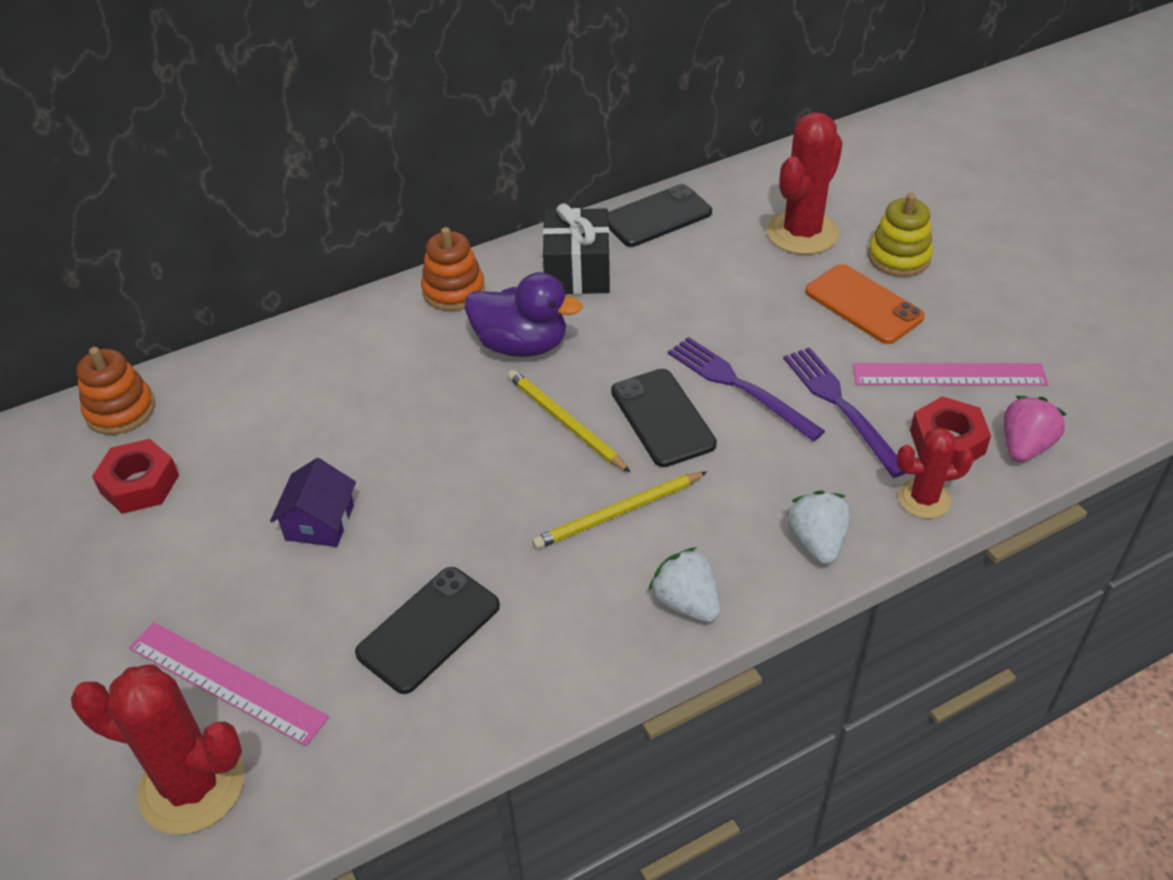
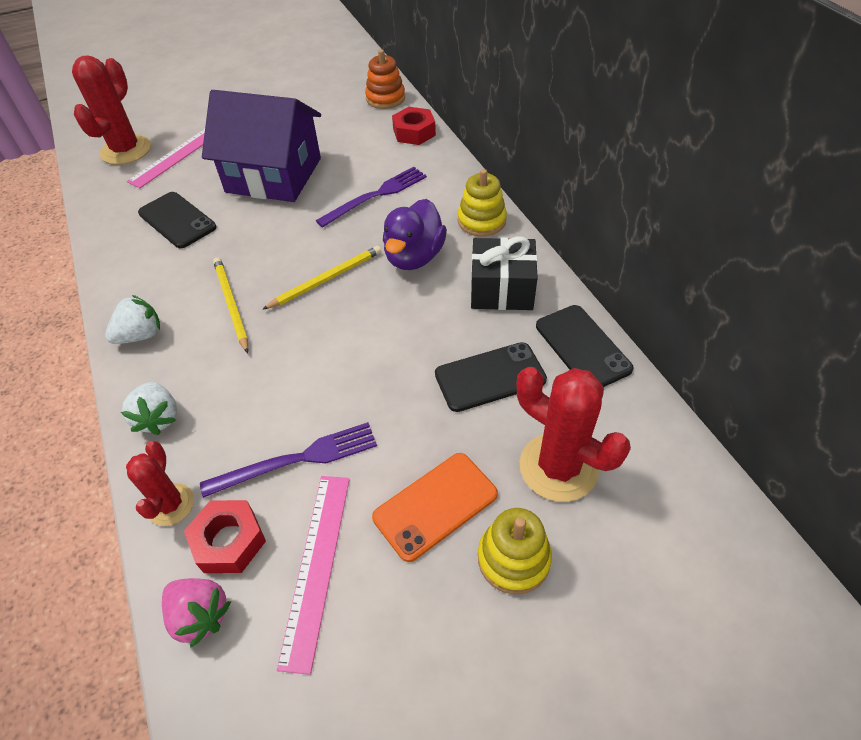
camera: 95 degrees right, 5 degrees up
red nut [92,439,179,514] -> red nut moved to [392,107,436,145]
purple house [270,458,356,547] -> purple house [202,90,321,202], size x2.27
orange stacking toy [421,227,485,311] -> yellow stacking toy [458,169,507,237]
black phone [611,369,717,467] -> black phone moved to [435,342,547,412]
purple fork [668,337,825,442] -> purple fork moved to [316,167,427,227]
white strawberry [787,490,850,565] -> white strawberry turned 75 degrees clockwise [121,382,177,435]

